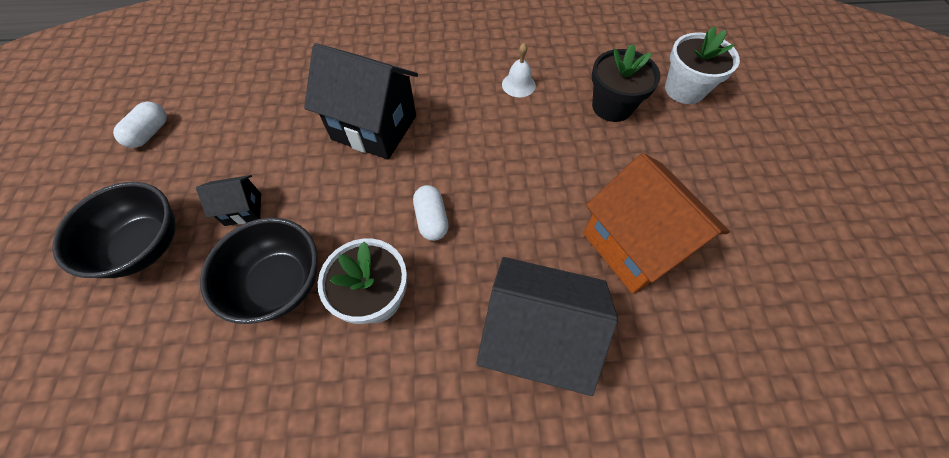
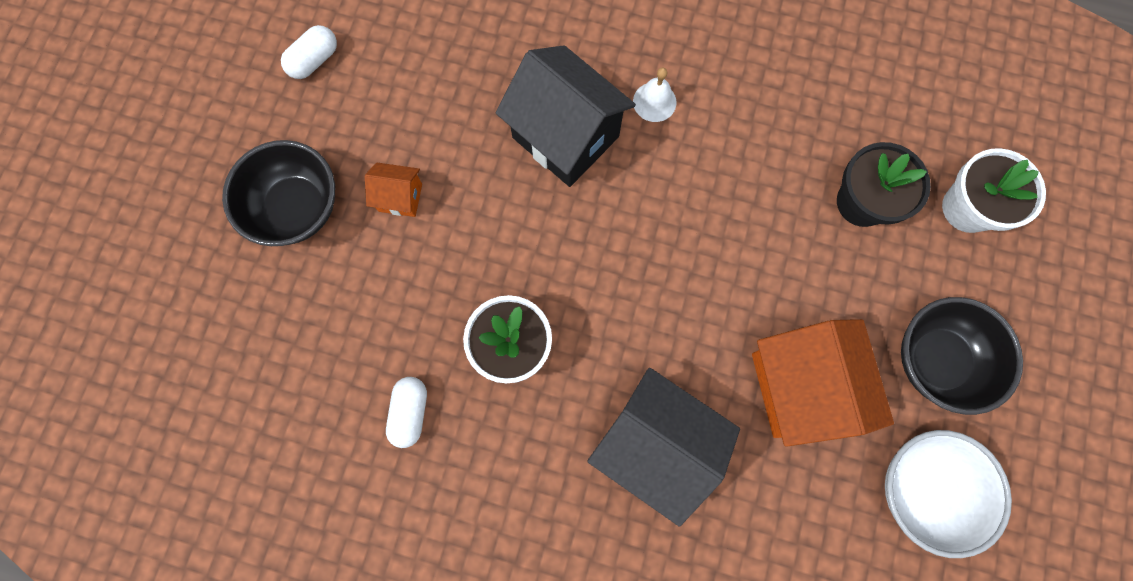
camera: 20 degrees right, 15 degrees up
black house [196,175,261,226] -> orange house [365,163,422,217]
black bowl [200,218,318,324] -> black bowl moved to [901,297,1023,415]
white capsule [413,185,449,241] -> white capsule moved to [386,377,427,448]
white bell [502,43,536,97] -> white bell moved to [633,68,676,122]
none -> white bowl [885,430,1012,558]

